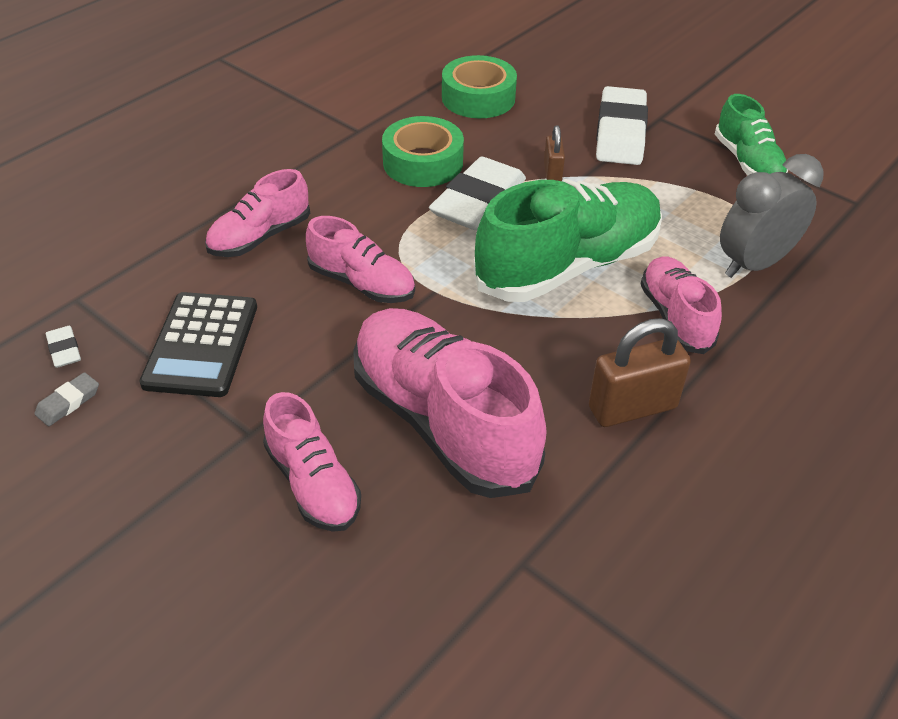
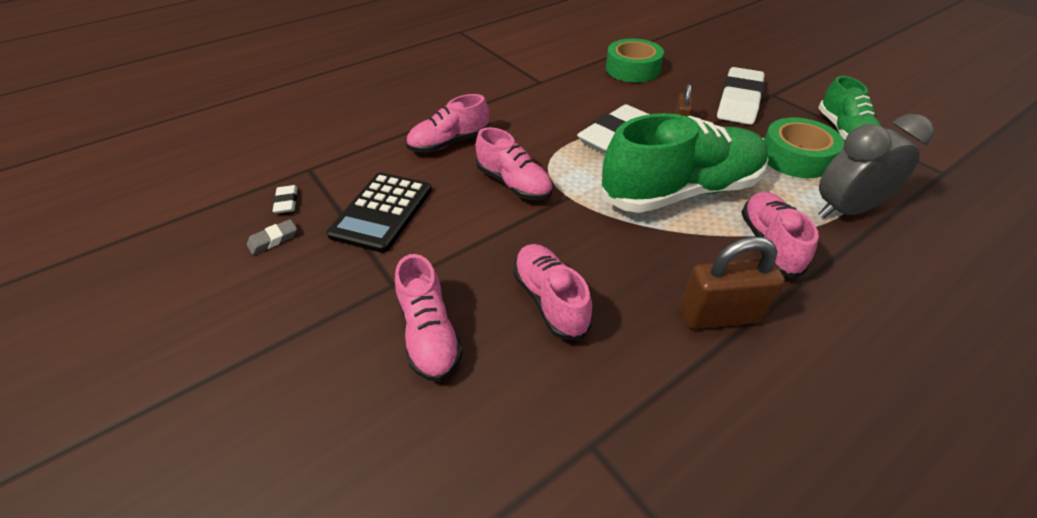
camera: 15 degrees right, 0 degrees up
pink shoe [353,308,547,498] -> pink shoe [513,244,593,340], size x0.55
green tape [382,116,464,187] -> green tape moved to [764,117,844,178]

